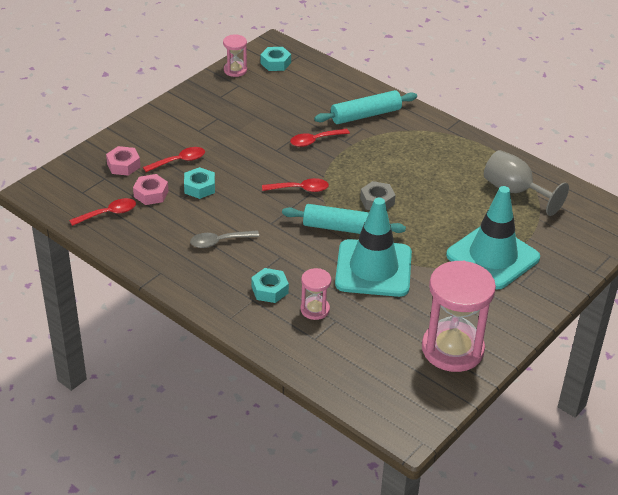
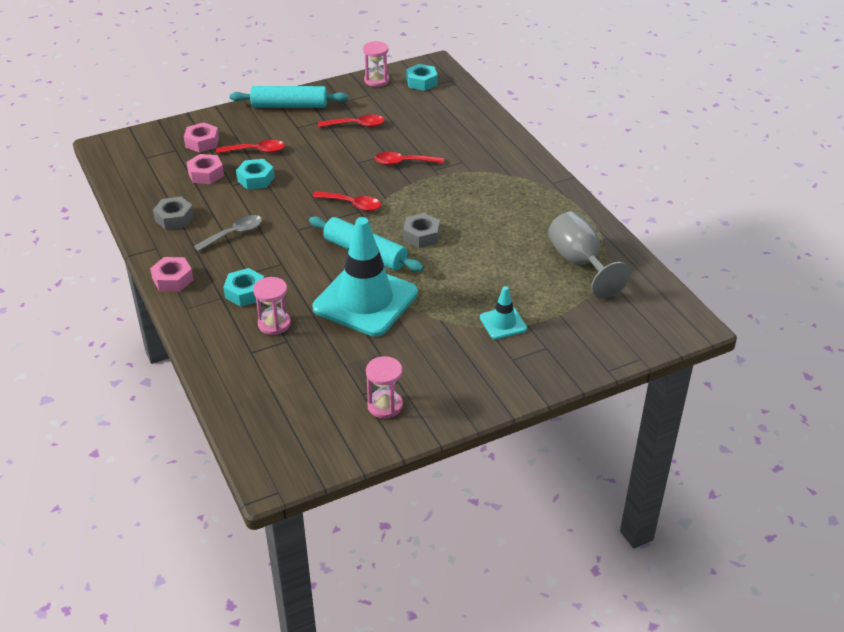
camera: 25 degrees right, 0 degrees up
red spoon [69,198,136,226] -> red spoon moved to [318,115,385,127]
grey spoon [190,231,259,248] -> grey spoon turned 135 degrees clockwise [193,215,262,252]
turquoise rolling pin [314,90,417,124] -> turquoise rolling pin moved to [230,86,348,108]
pink hourglass [422,261,496,372] -> pink hourglass [366,356,403,419], size x0.48
turquoise traffic cone [446,186,540,289] -> turquoise traffic cone [480,286,527,339], size x0.46
none -> pink nut [150,257,194,292]
none -> grey nut [153,197,194,230]

